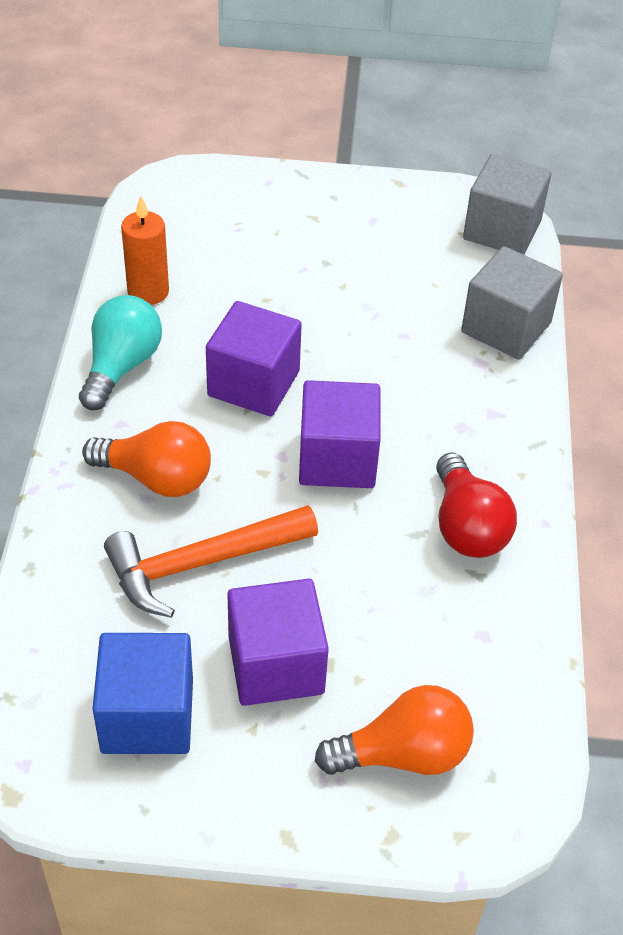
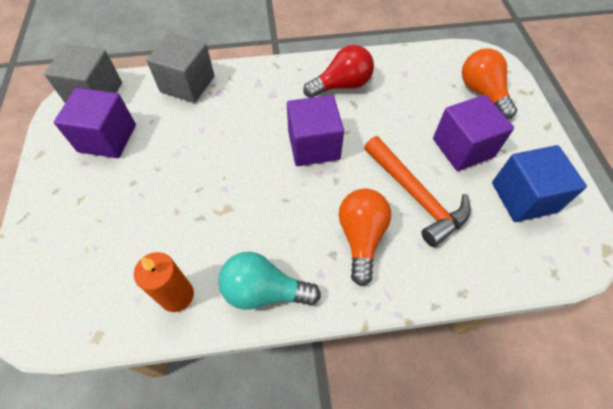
camera: 100 degrees left, 10 degrees up
purple cube [206,301,302,417] -> purple cube moved to [54,88,136,158]

